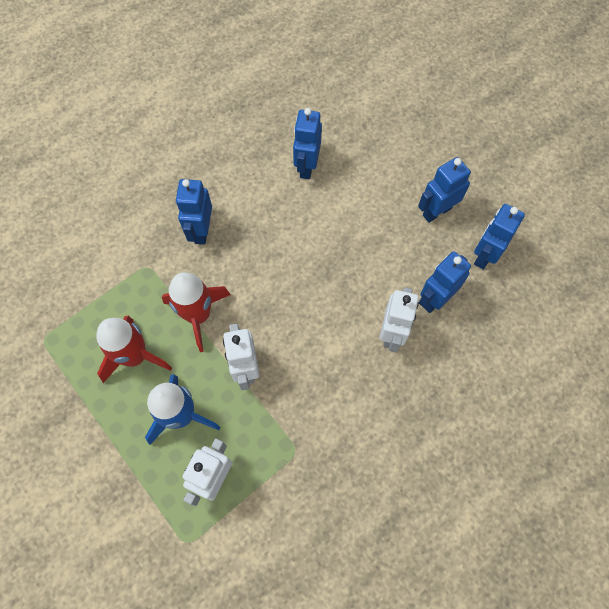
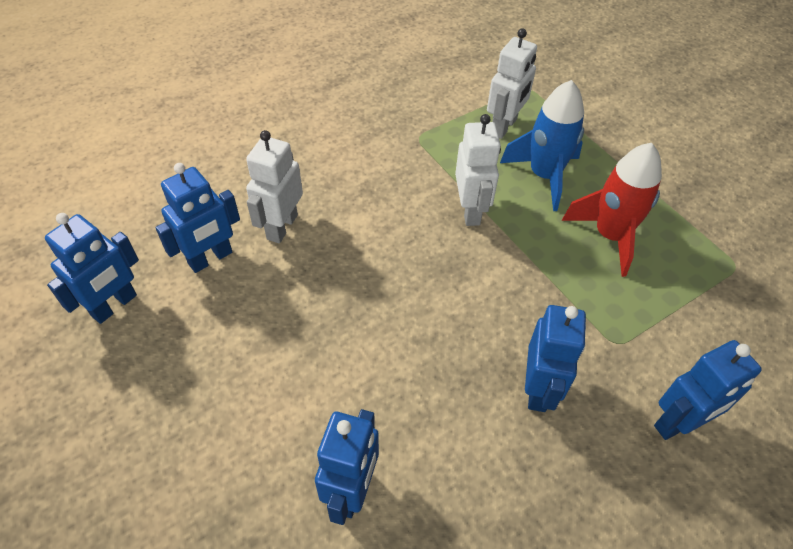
camera: 175 degrees left, 15 degrees down
red rocket [162,272,231,352] -> none
blue robot [418,157,471,223] -> blue robot moved to [654,340,762,440]

